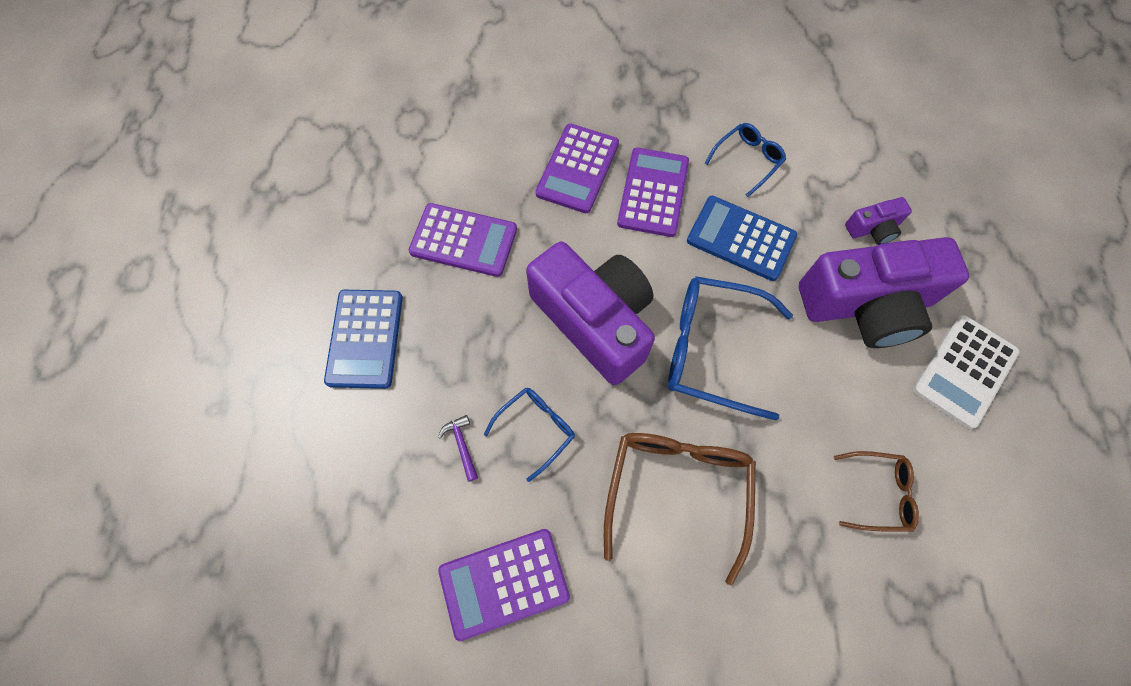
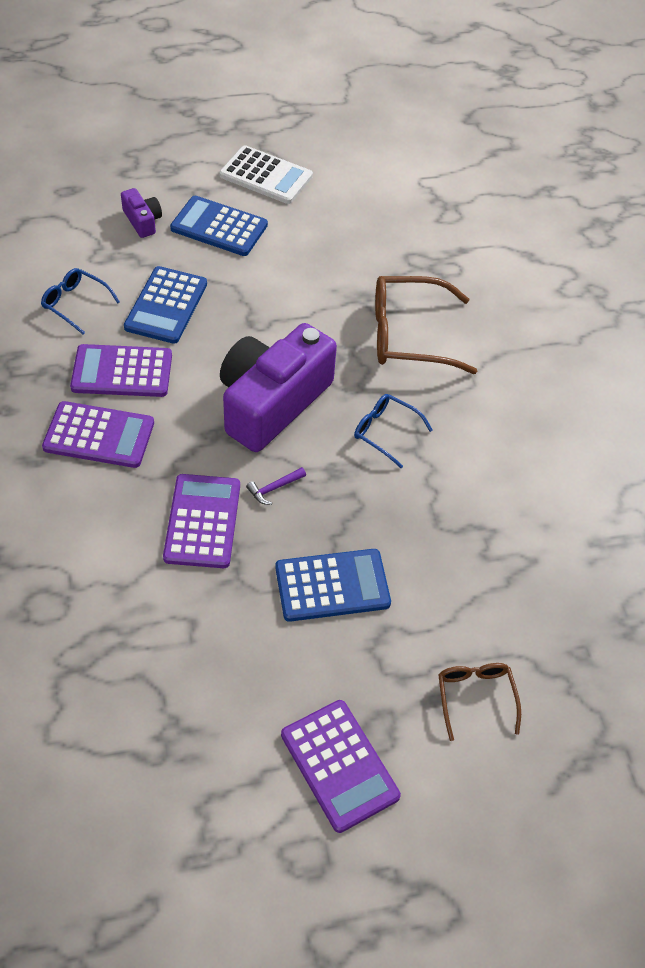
camera: 105 degrees left, 15 degrees down
purple hammer [438,415,478,482] -> purple hammer moved to [246,467,306,505]
purple calculator [438,529,570,641] -> purple calculator moved to [281,700,401,833]
blue glasses [668,276,793,420] -> none
purple camera [799,237,969,348] -> blue calculator [170,196,268,256]
brown glasses [834,451,919,532] -> brown glasses moved to [438,663,521,741]

